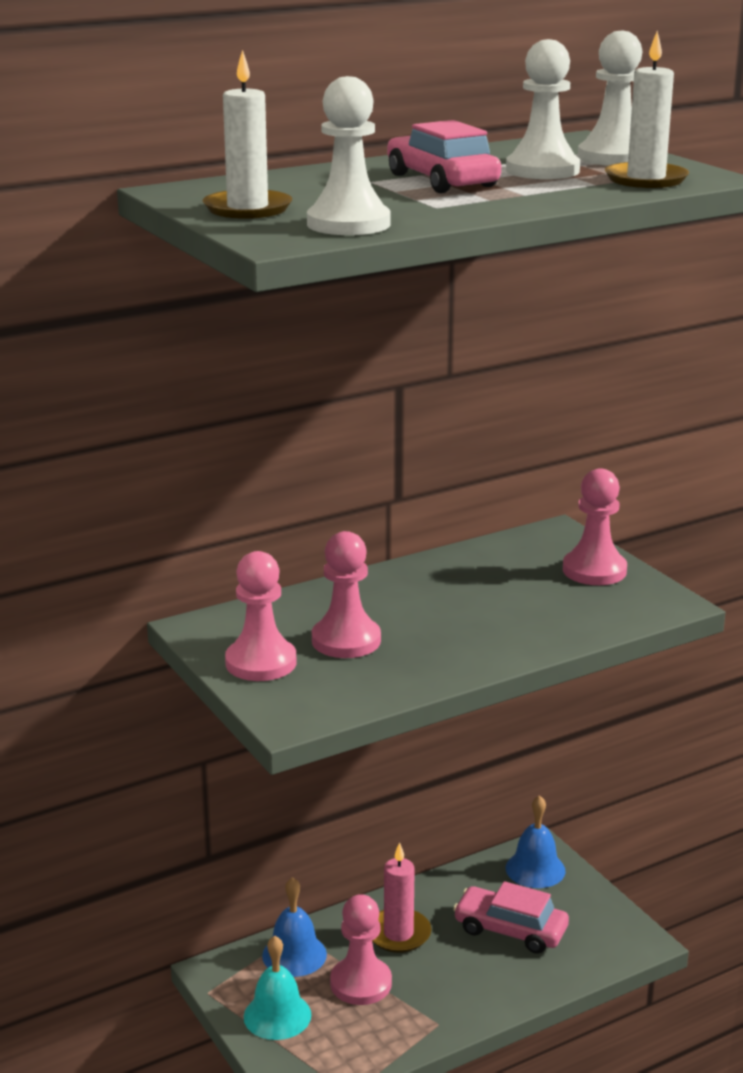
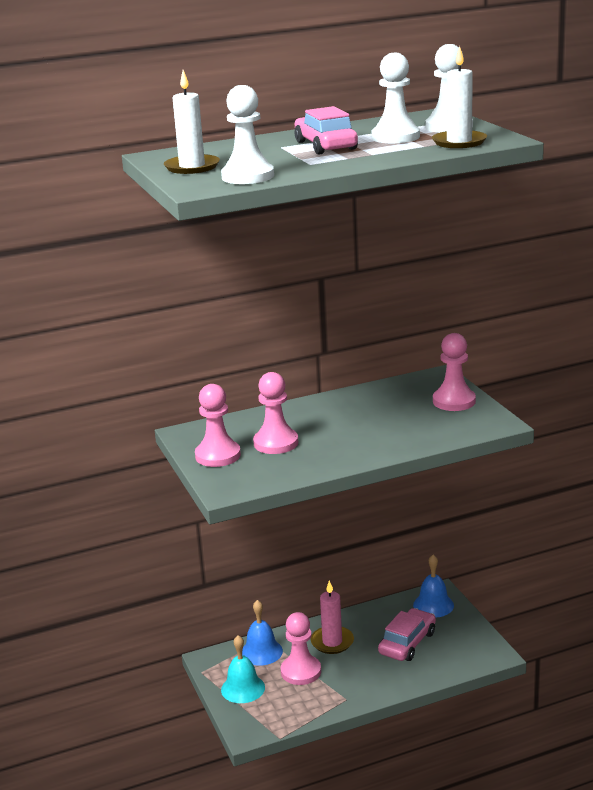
camera: 10 degrees right, 0 degrees up
pink car [453,881,569,954] -> pink car turned 90 degrees clockwise [378,608,436,661]

